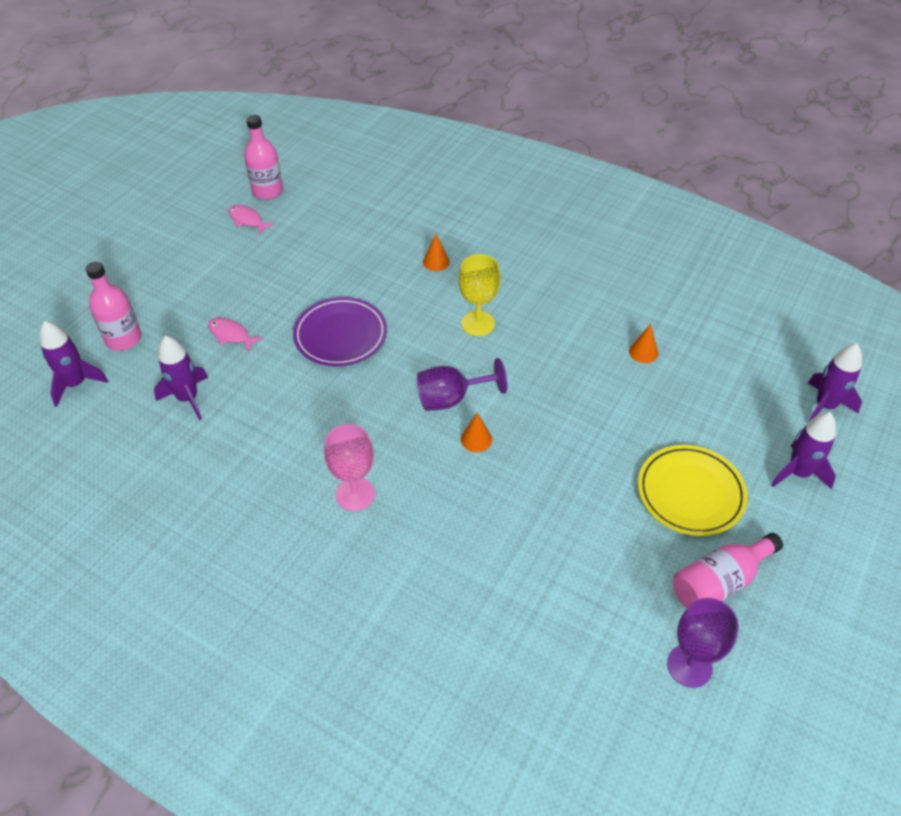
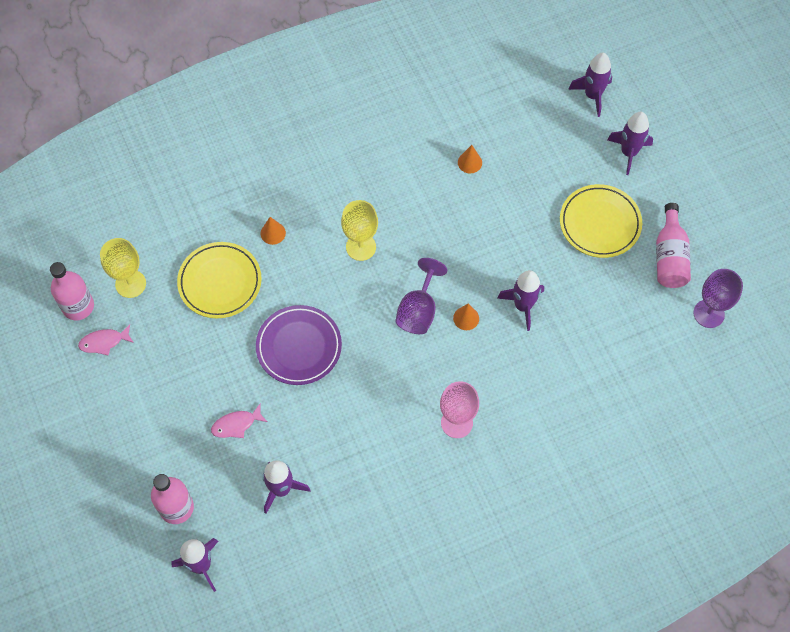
camera: 55 degrees left, 15 degrees up
none -> yellow goblet [100,238,146,298]
none -> yellow plate [177,242,261,318]
none -> purple rocket [497,270,544,331]

